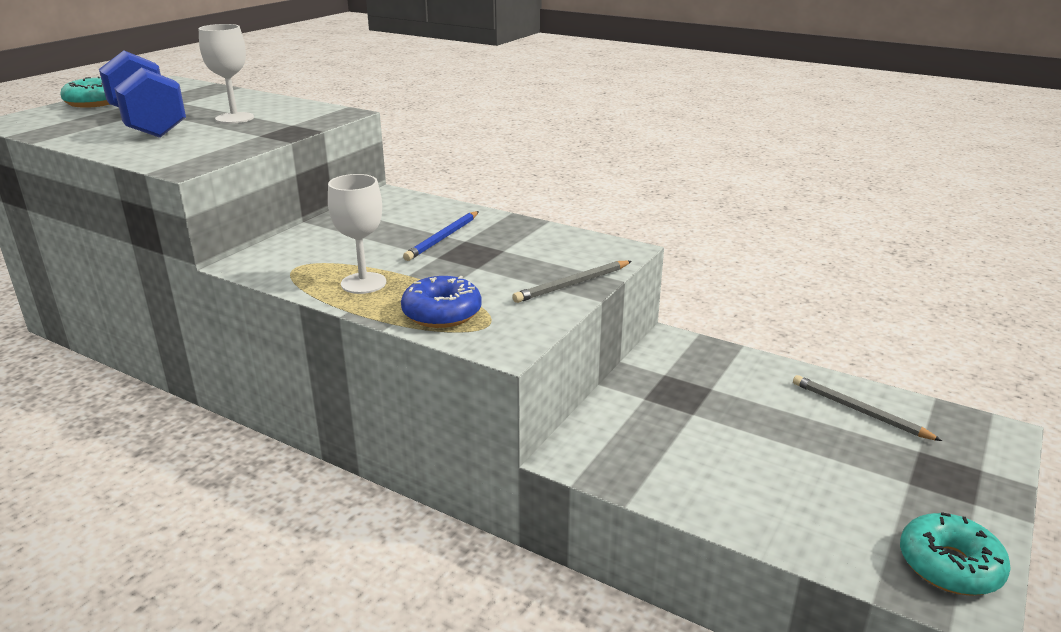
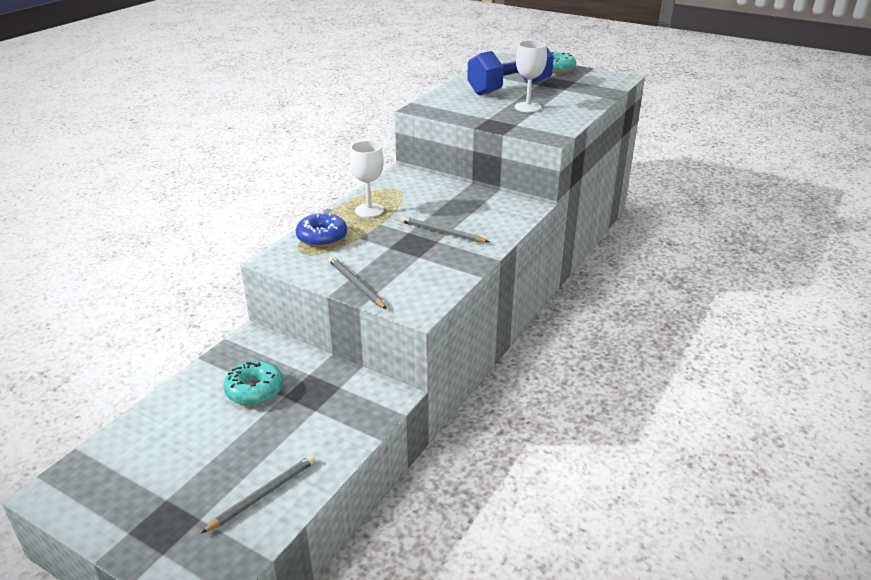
camera: 90 degrees right, 5 degrees up
blue pencil [403,211,479,261] -> grey pencil [400,216,489,242]
turquoise donut [900,512,1011,596] -> turquoise donut moved to [223,361,283,405]

